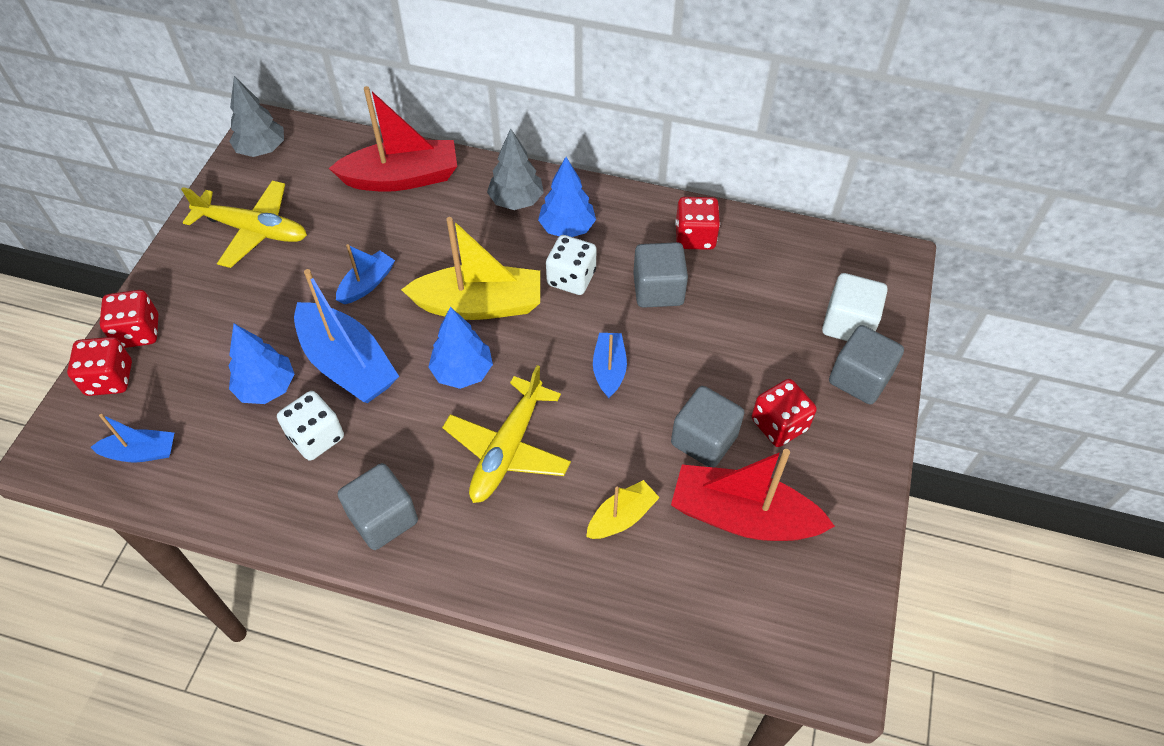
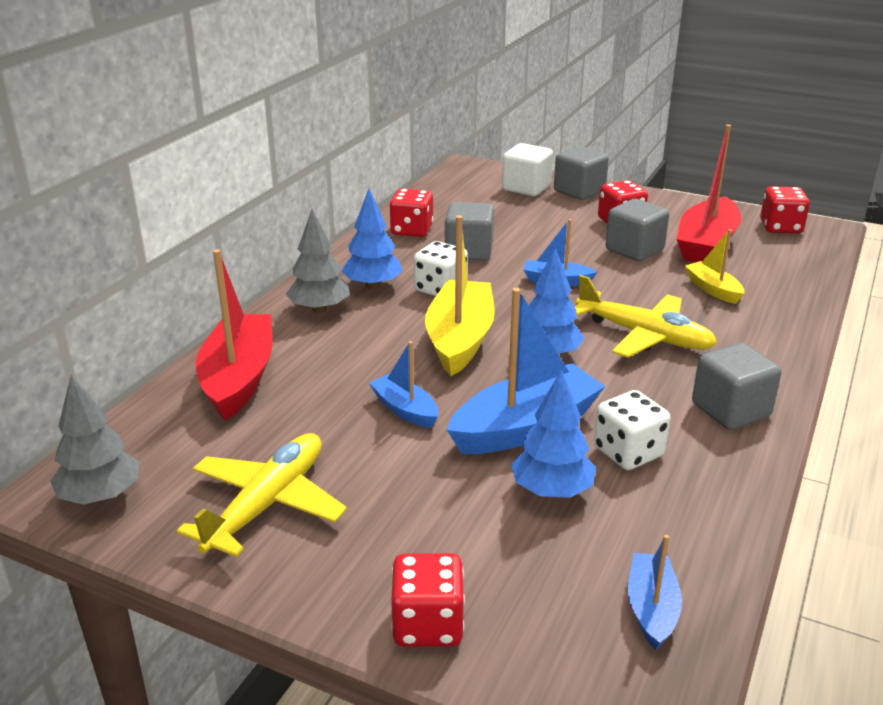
camera: 80 degrees left, 25 degrees down
red dice [67,337,132,396] -> red dice moved to [760,186,810,233]

